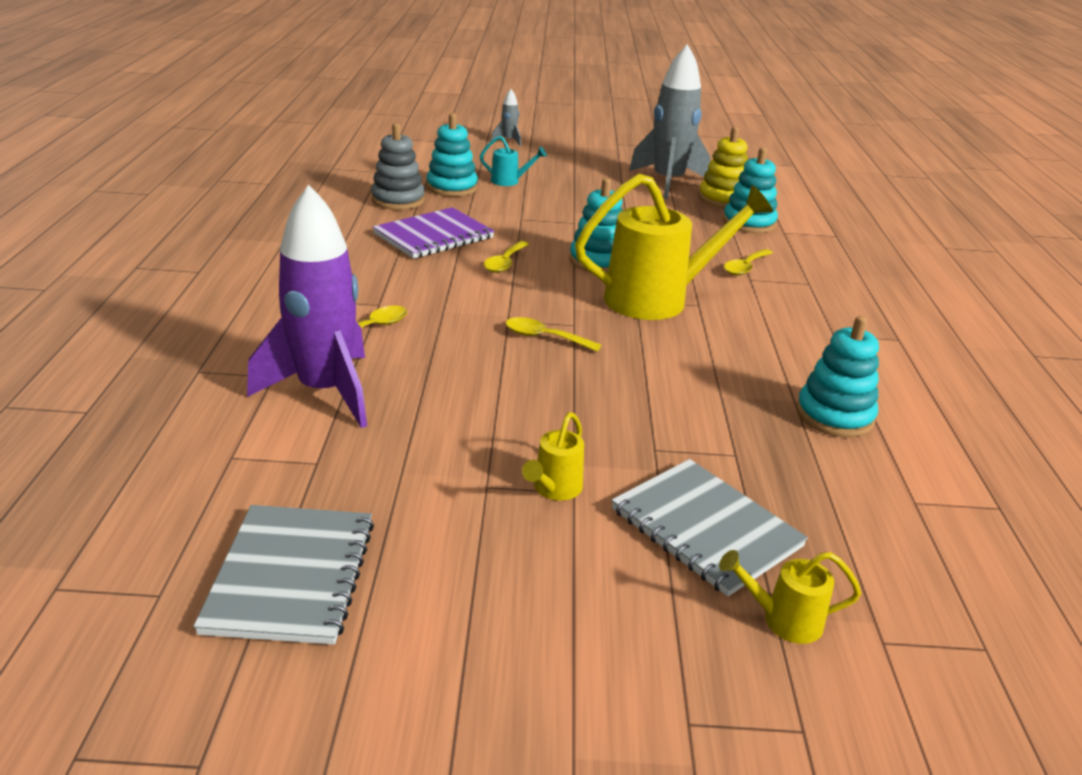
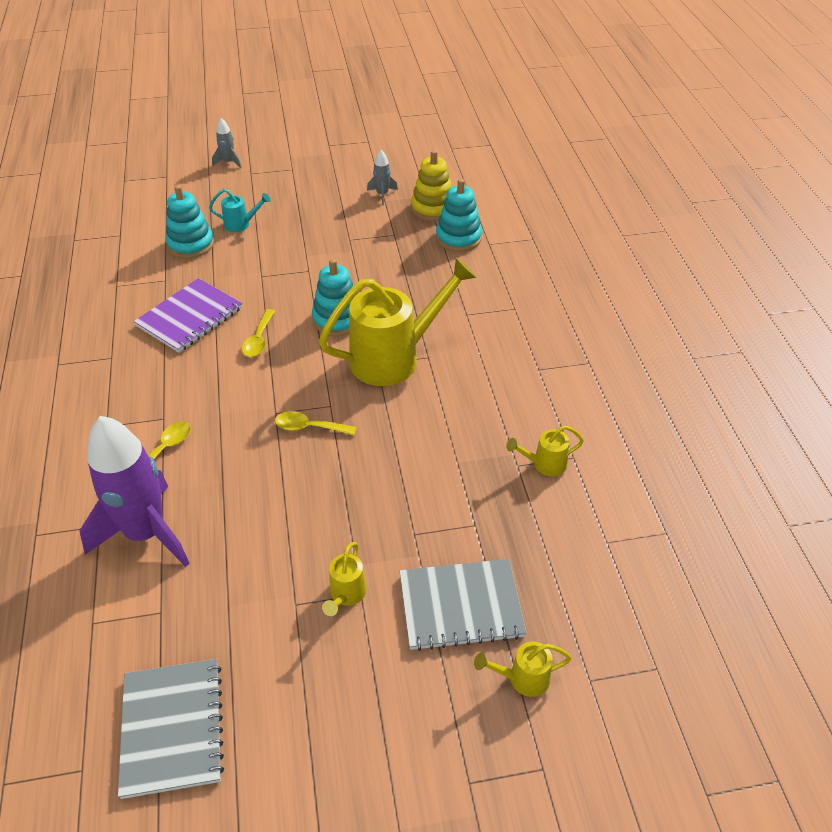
camera: 10 degrees left, 15 degrees up
grey stacking toy [371,123,425,210] -> none
grey notebook [611,459,808,597] -> grey notebook turned 45 degrees counterclockwise [400,559,527,651]
grey rocket [629,44,711,199] -> grey rocket [367,150,398,205], size x0.42
yellow spoon [724,249,773,275] -> none
turquoise stacking toy [796,316,879,437] -> yellow watering can [506,425,584,476]

